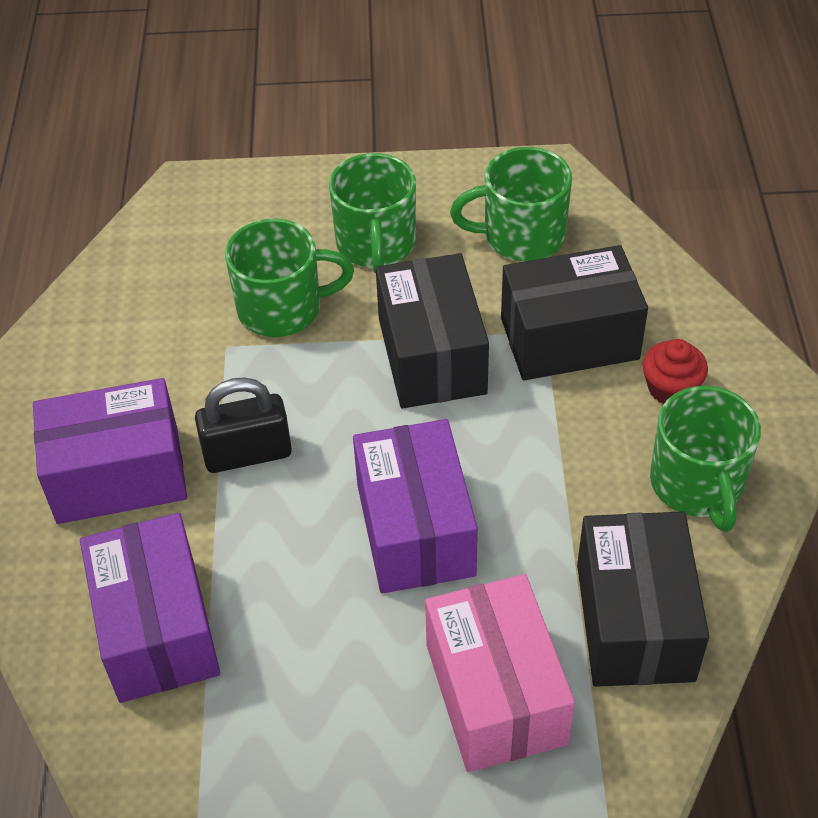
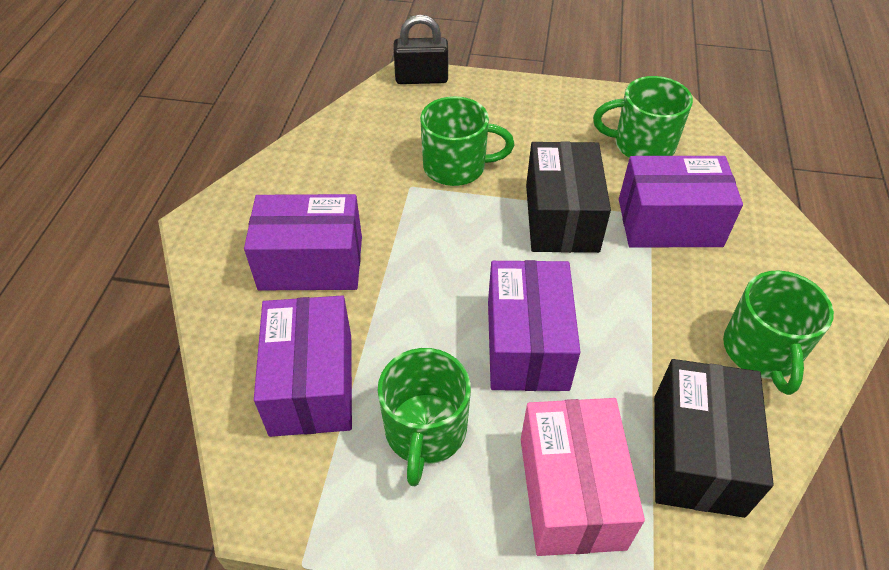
camera: 10 degrees right, 0 degrees up
black padlock [195,377,292,473] -> black padlock moved to [393,15,448,84]
green mug [329,153,416,274] -> green mug moved to [378,348,471,486]
black box [501,245,648,381] -> purple box [619,156,743,247]
red cupcake [643,339,708,404] -> none

